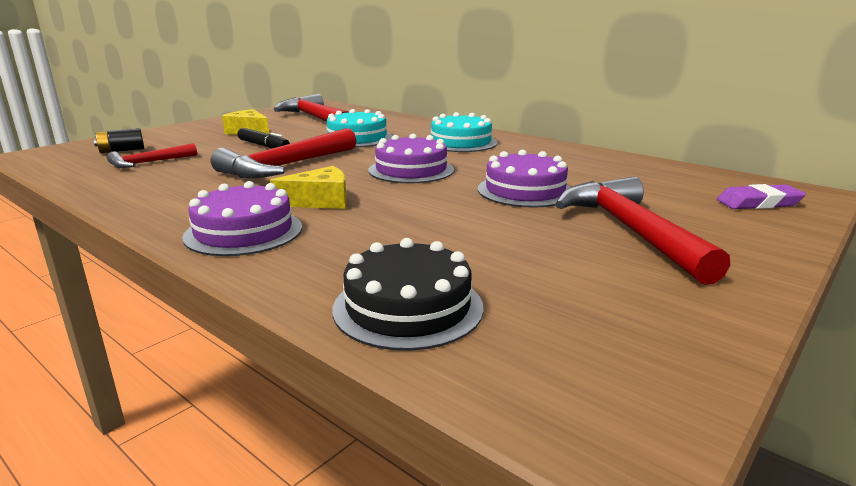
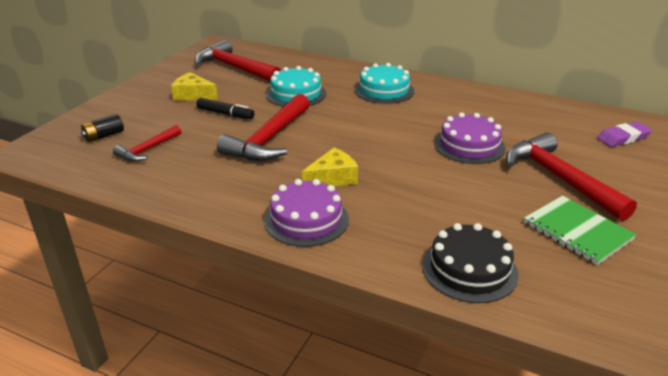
camera: 15 degrees left, 10 degrees up
purple cake [369,134,454,183] -> none
none -> green notebook [524,196,637,265]

